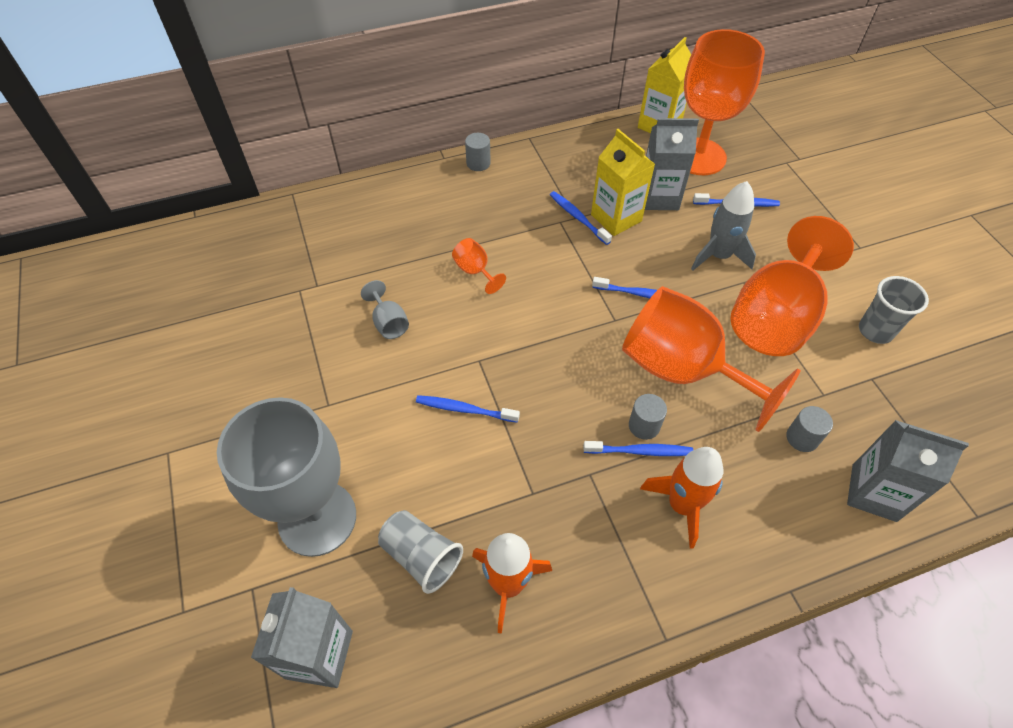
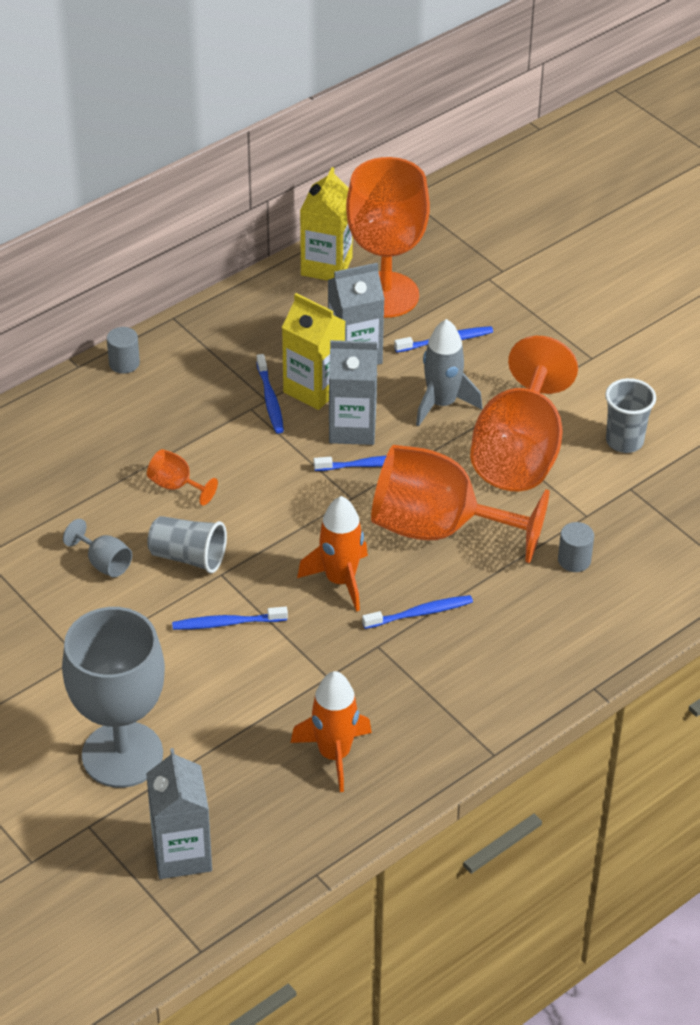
camera: 20 degrees left, 10 degrees down
grey cup [378,510,463,594] -> grey cup moved to [147,516,227,573]
blue toothbrush [550,191,612,245] -> blue toothbrush turned 135 degrees counterclockwise [256,354,284,434]
grey cylinder [629,394,667,440] -> none
orange rocket [640,447,723,549] -> orange rocket moved to [297,496,368,612]
grey carton [847,420,969,522] -> grey carton moved to [329,340,377,445]

